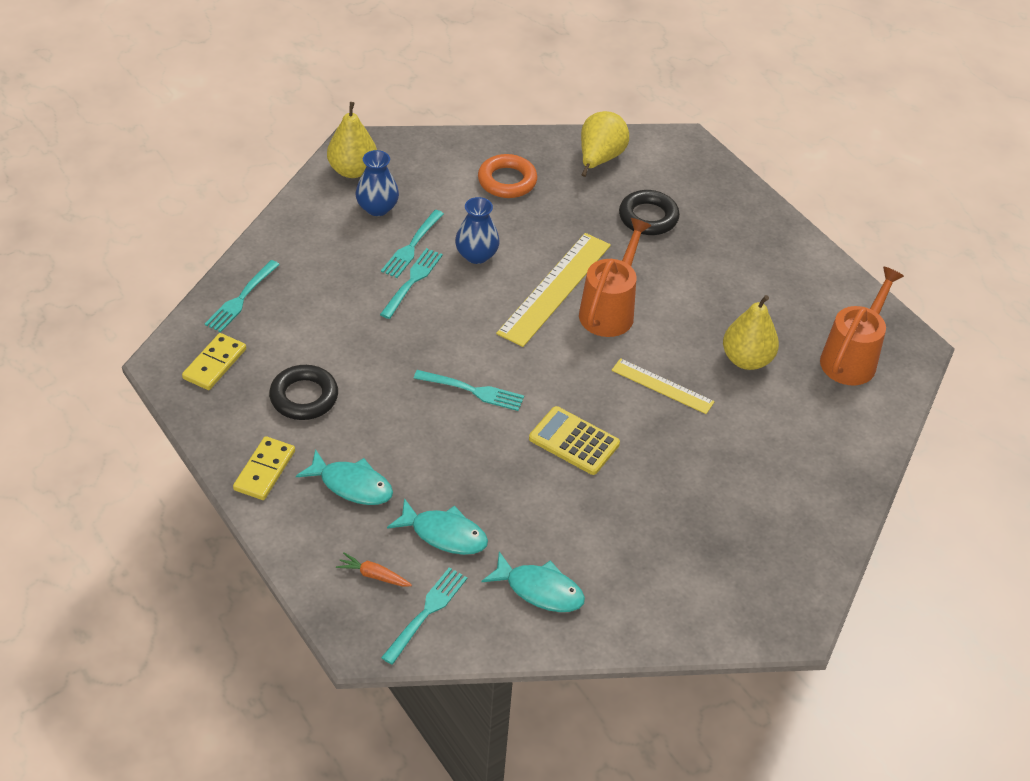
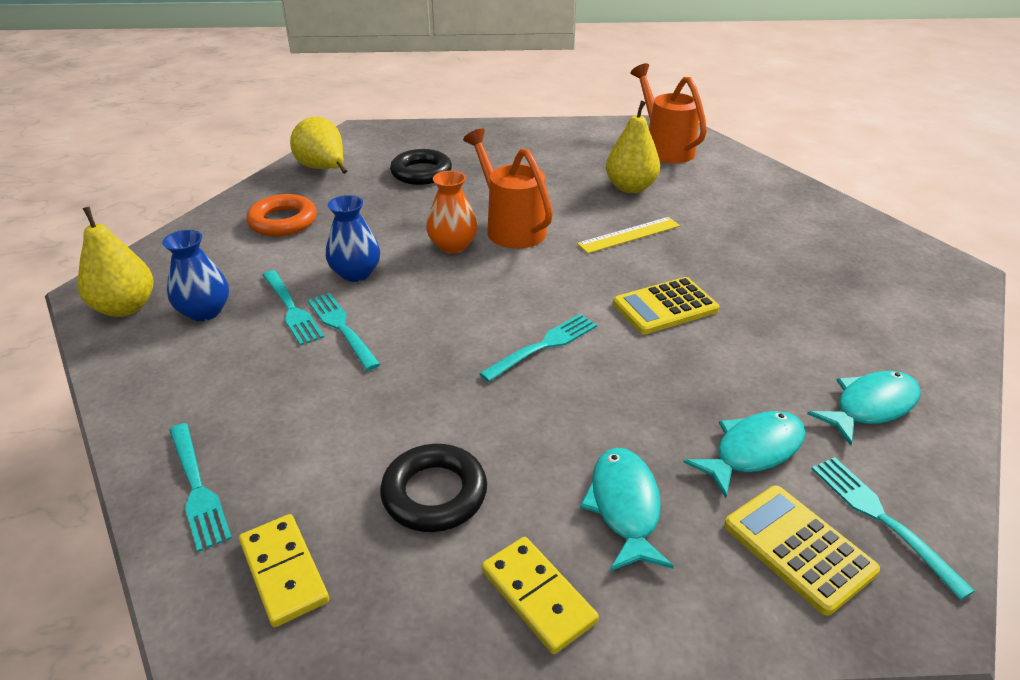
camera: 55 degrees left, 10 degrees down
turquoise fish [296,449,393,505] -> turquoise fish turned 60 degrees counterclockwise [580,448,674,571]
orange carrot [336,553,412,587] -> yellow calculator [724,486,880,615]
yellow ruler [496,233,611,347] -> orange vase [426,171,478,254]

